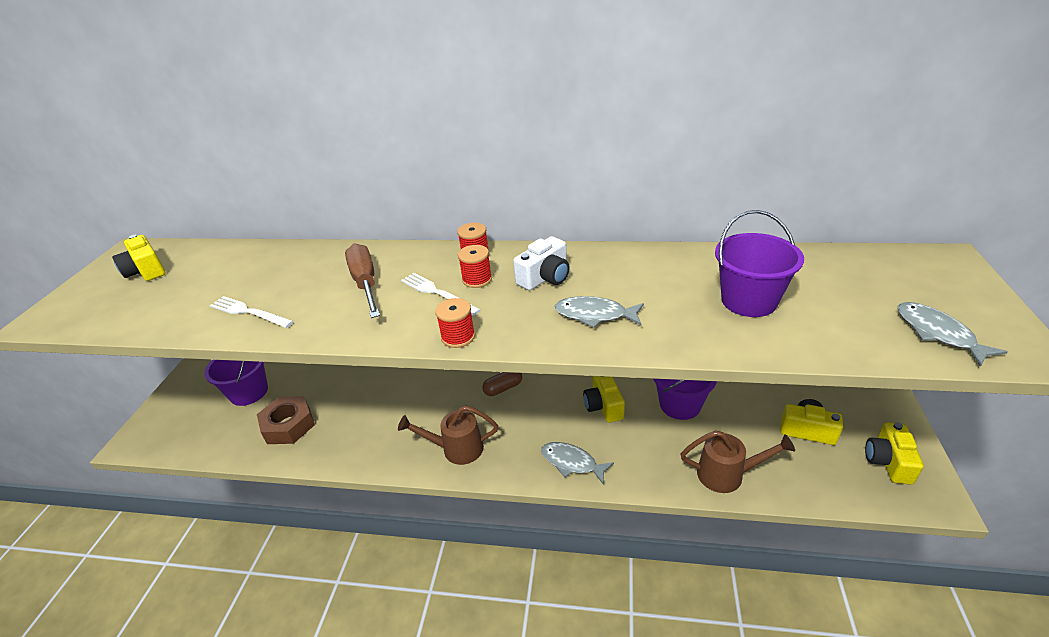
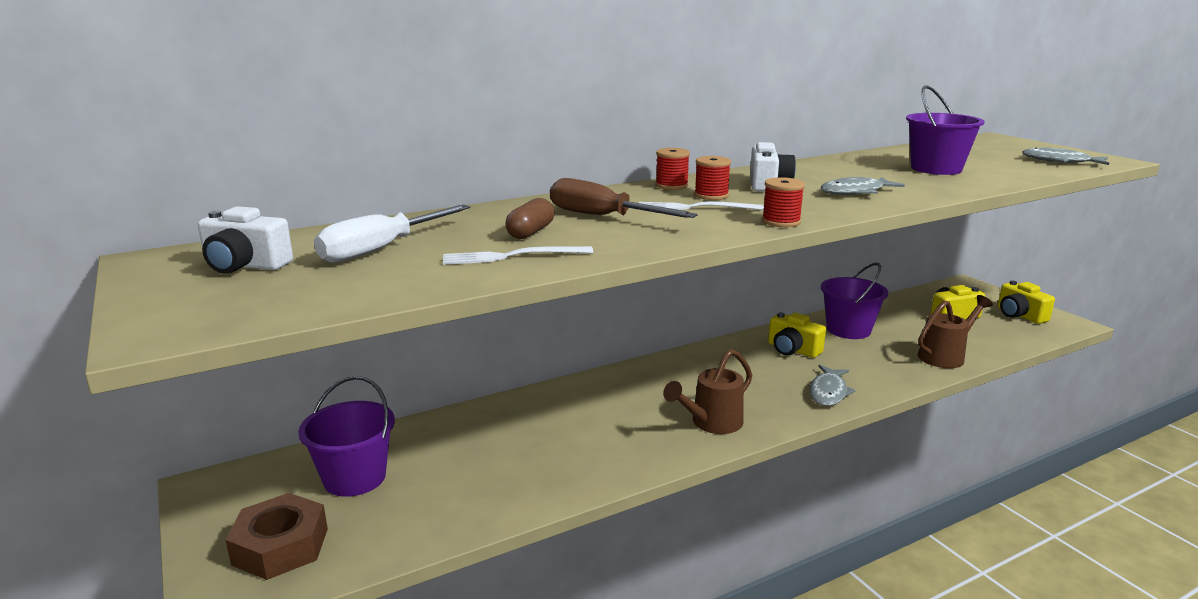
camera: 40 degrees left, 15 degrees down
yellow camera [112,235,166,281] -> white camera [198,206,293,274]
brown nut [257,396,315,444] -> brown nut moved to [225,493,328,580]
brown capsule [482,372,522,396] -> brown capsule moved to [505,198,554,239]
grey fish [541,442,614,484] -> grey fish turned 60 degrees counterclockwise [809,365,855,406]
none -> white screwdriver [314,205,470,263]

